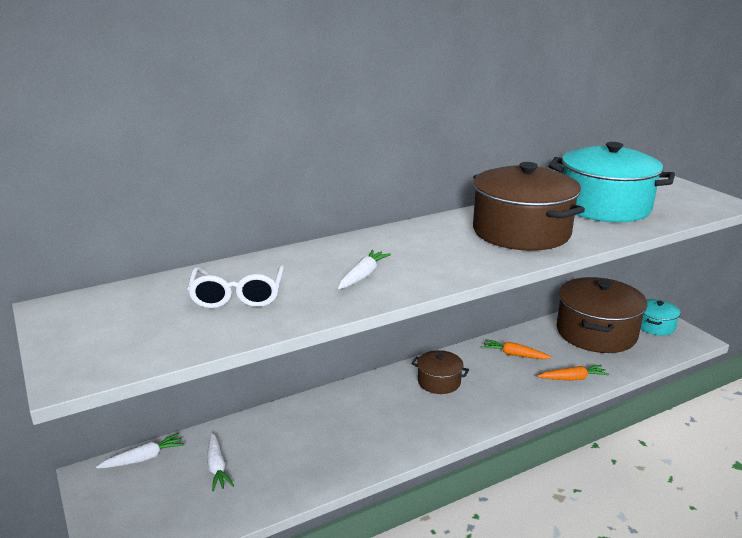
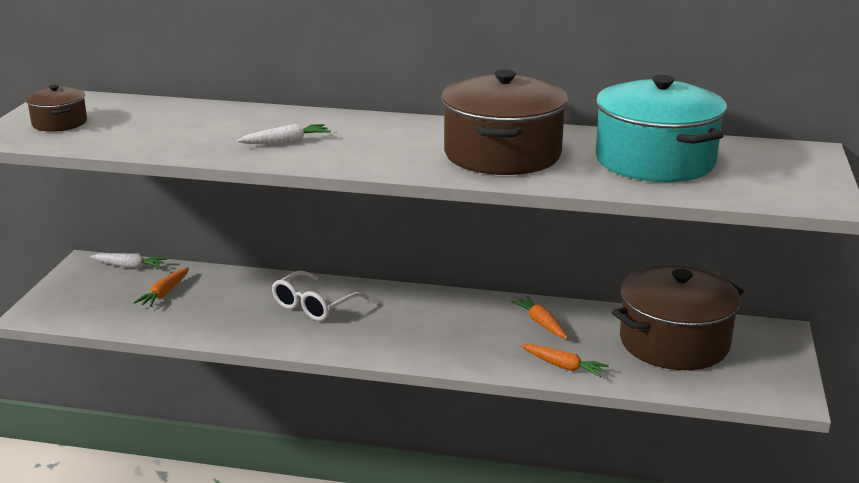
camera: 40 degrees right, 0 degrees up
white glasses [187,265,284,308] -> white glasses moved to [272,271,369,321]
white carrot [207,432,234,492] -> orange carrot [134,267,189,307]
brown pot [411,350,469,394] -> brown pot moved to [26,85,87,132]
turquoise pot [641,299,681,336] -> none

